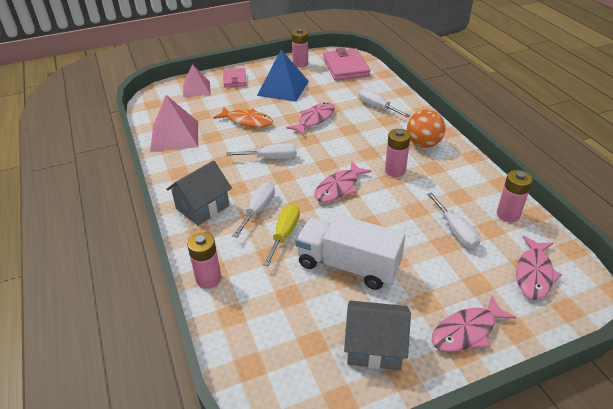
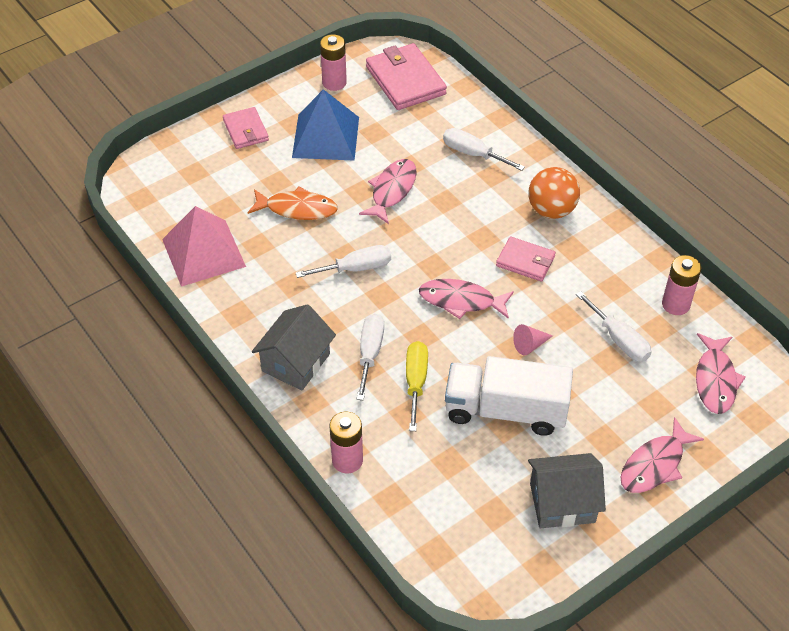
camera: 15 degrees left, 10 degrees up
pink pyramid [183,64,211,97] -> none
pink fish [314,161,371,202] -> pink fish turned 75 degrees clockwise [419,279,514,319]
pink battery [385,129,410,177] -> pink wallet [496,236,556,282]
none -> pink cone [513,324,553,356]

